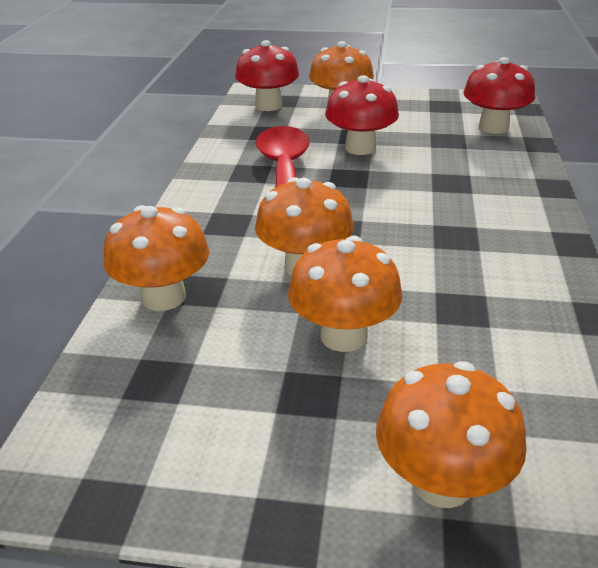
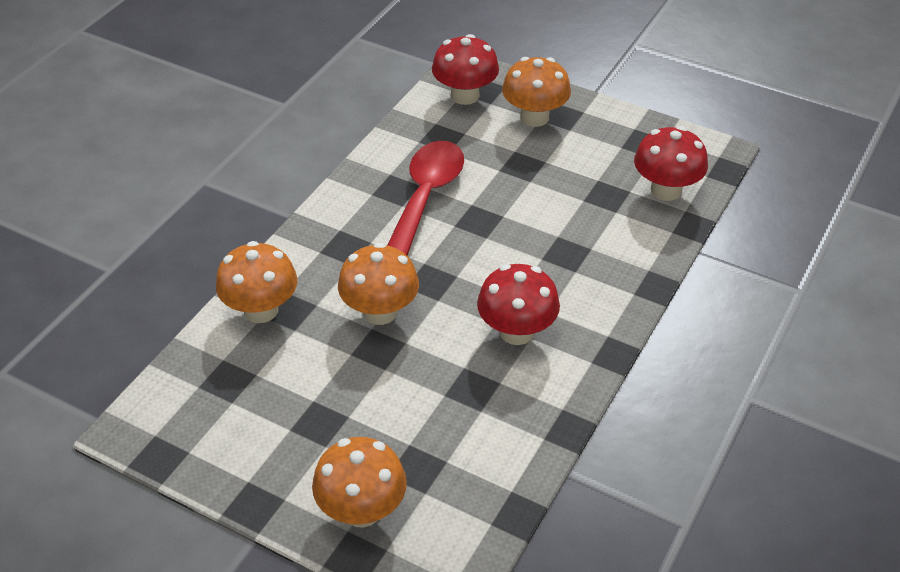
camera: 20 degrees right, 10 degrees up
orange mushroom [288,236,402,352] -> none
red mushroom [325,75,399,155] -> red mushroom moved to [477,264,560,345]

